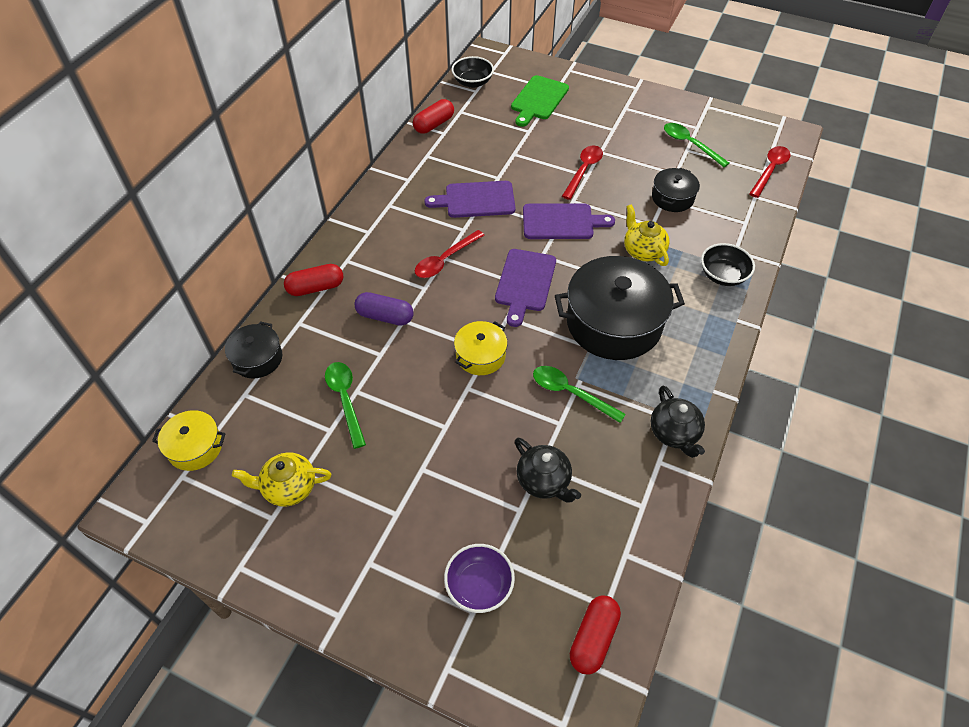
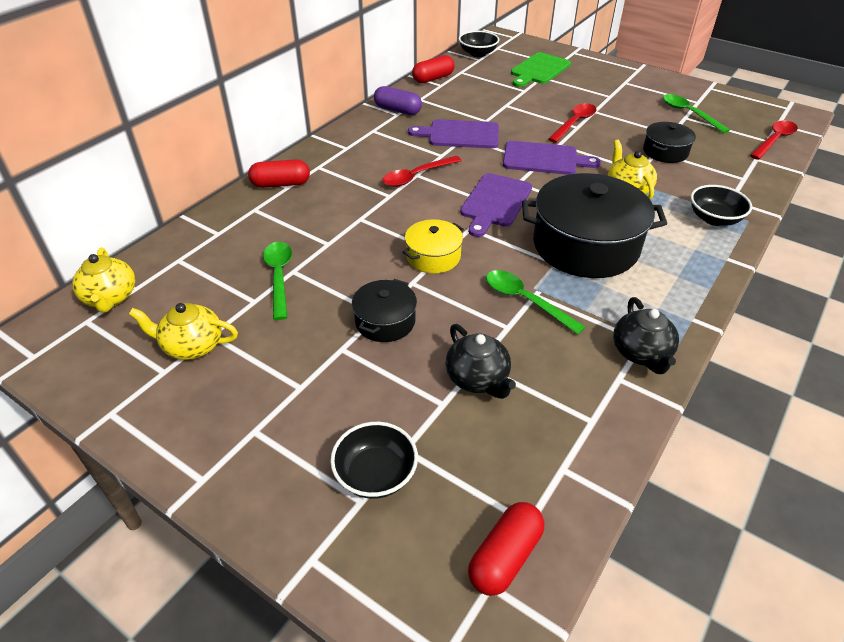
camera: 10 degrees right, 10 degrees down
yellow pot [152,410,226,471] -> yellow teapot [72,247,135,313]
black pot [225,321,283,378] -> black pot moved to [352,279,417,342]
purple capsule [355,292,414,326] -> purple capsule moved to [374,86,422,115]
purple bowl [444,544,515,613] -> black bowl [330,422,418,499]

